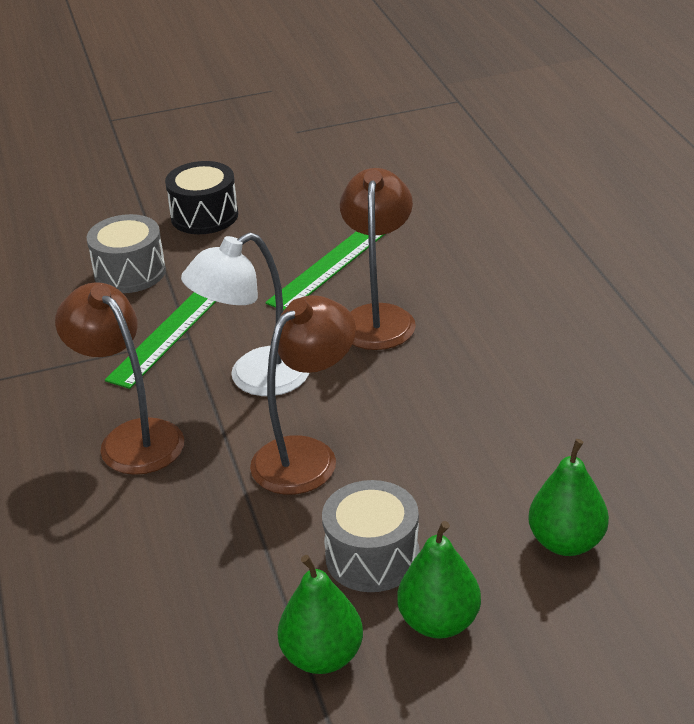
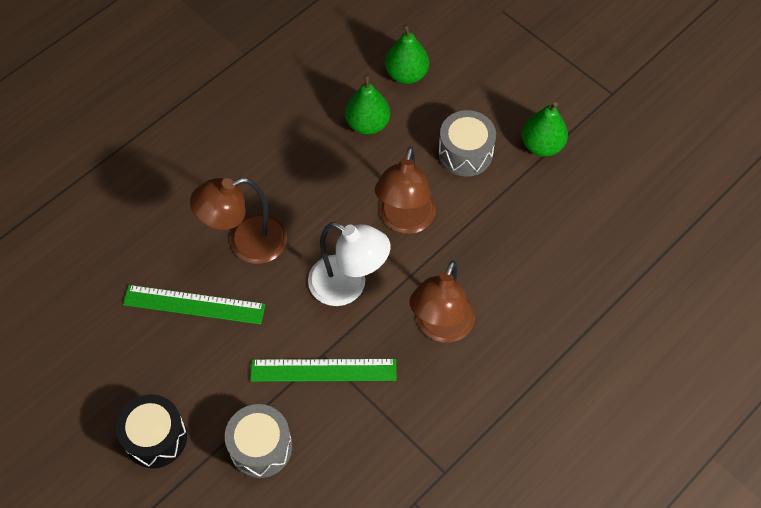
camera: 120 degrees left, 25 degrees up
brown lamp [250,295,356,495] -> brown lamp turned 90 degrees counterclockwise [375,147,436,234]
green pear [397,521,481,639] -> green pear moved to [345,74,390,135]

